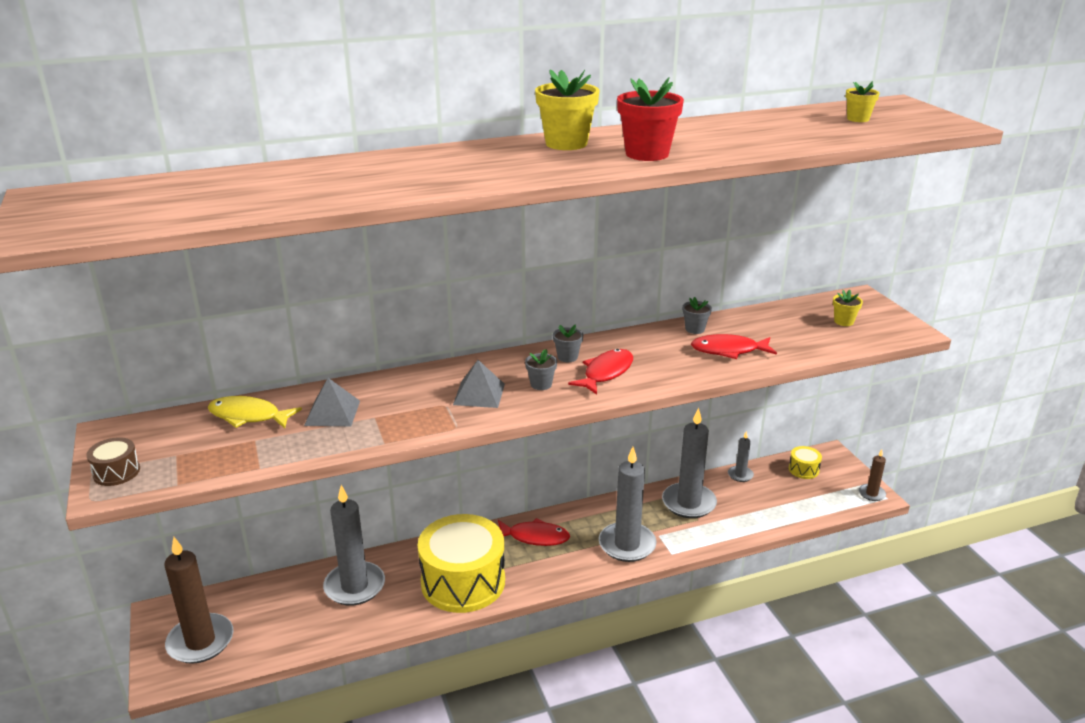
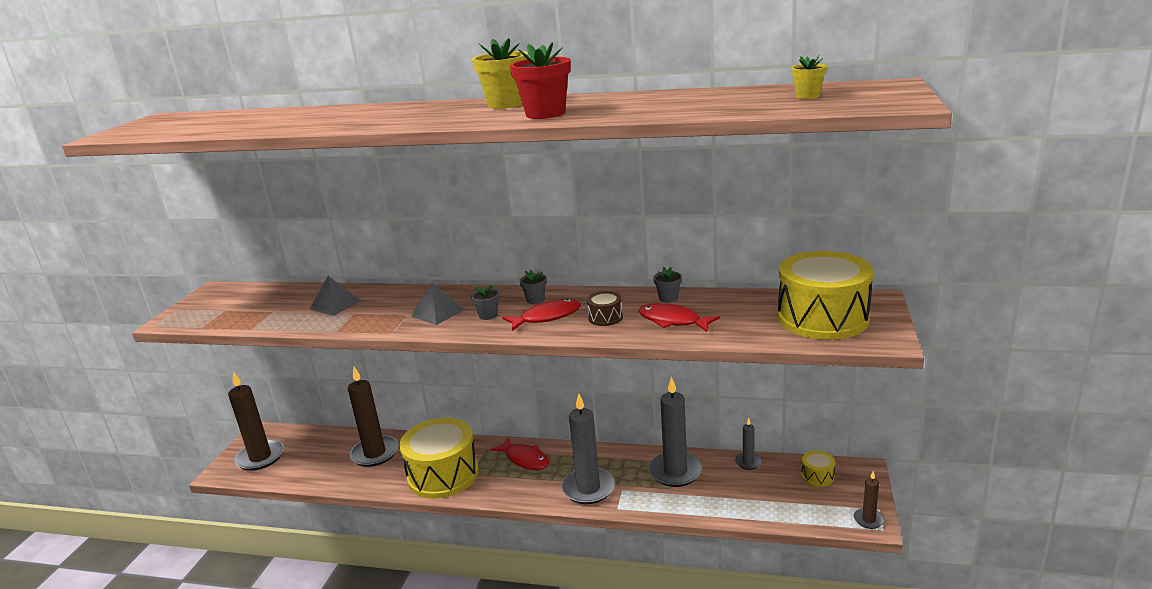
camera: 35 degrees right, 5 degrees down
brown drum [86,437,140,486] -> brown drum moved to [587,291,623,326]
yellow fish [208,396,302,428] -> none
grey candle [323,485,385,606] -> brown candle [348,367,399,467]
yellow flower pot [833,289,863,326] -> yellow drum [778,251,873,340]

